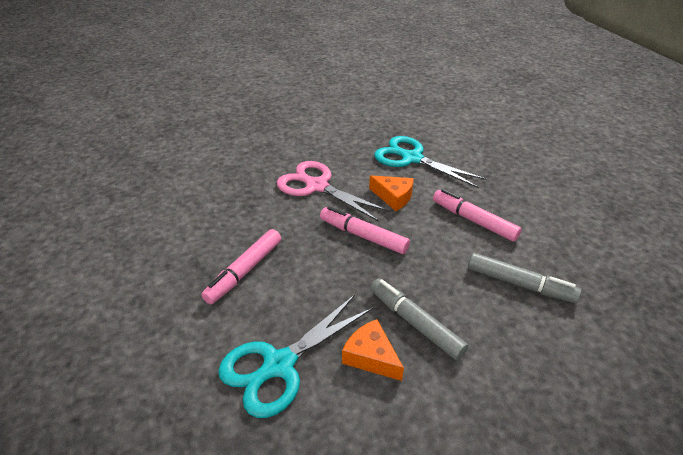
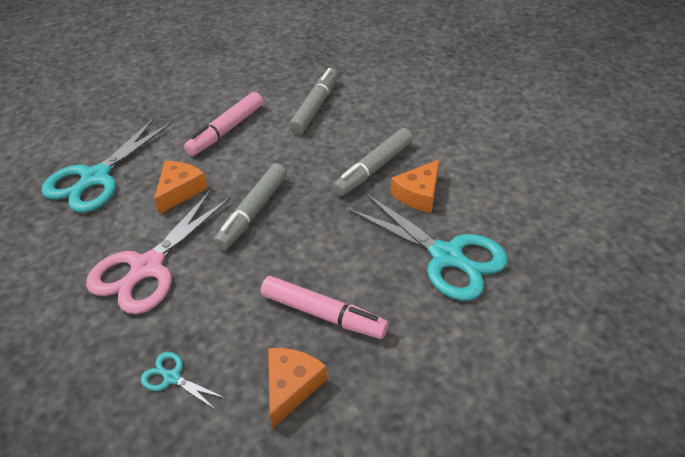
camera: 95 degrees left, 5 degrees up
pink marker [320,206,410,254] -> grey marker [213,163,287,250]
none -> turquoise scissors [140,352,225,411]
none -> orange cheese [268,348,327,428]

